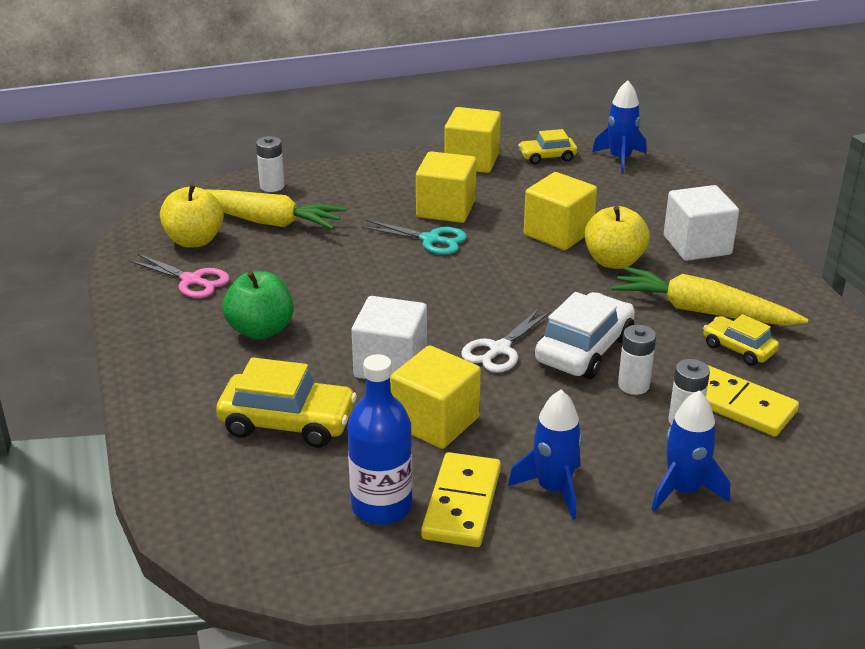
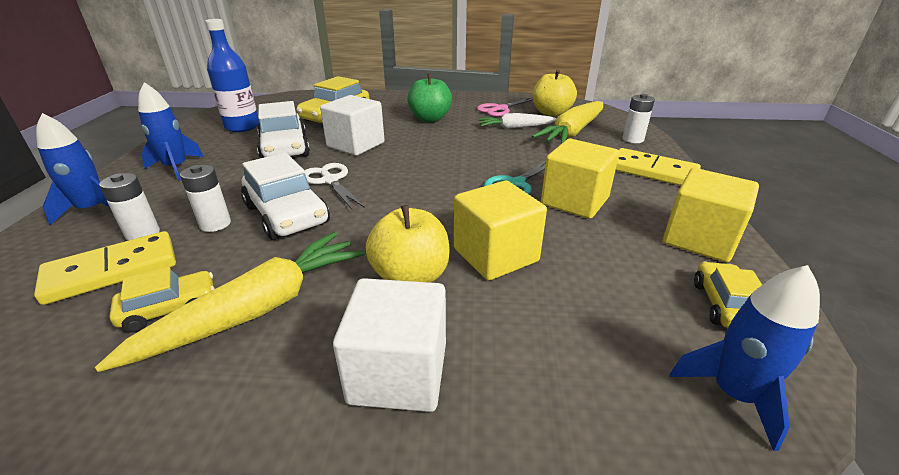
camera: 110 degrees right, 0 degrees up
yellow cube [390,345,481,449] -> white car [257,101,310,158]
yellow domino [421,452,501,547] -> yellow domino moved to [616,148,701,186]
none -> white carrot [478,113,557,129]

